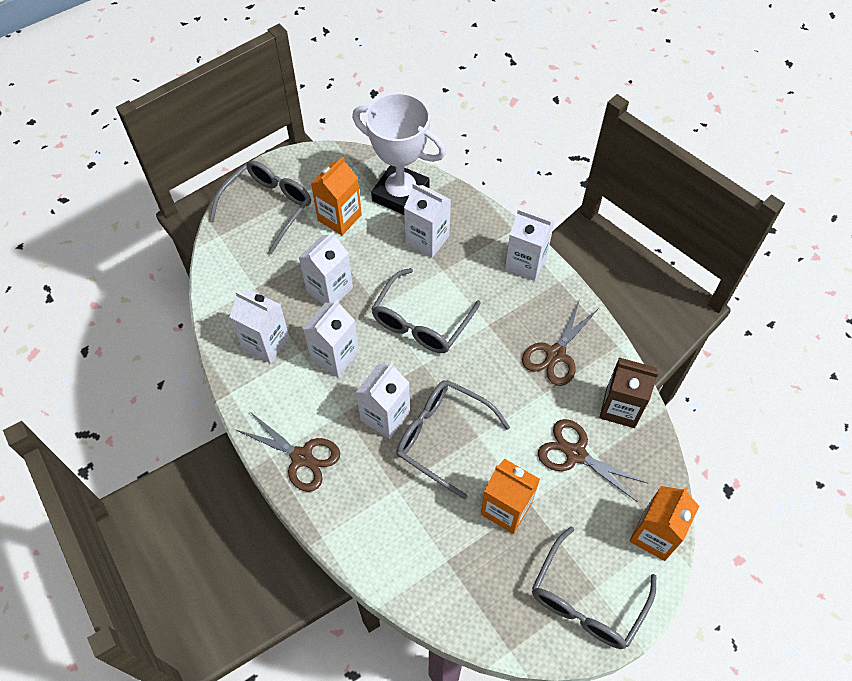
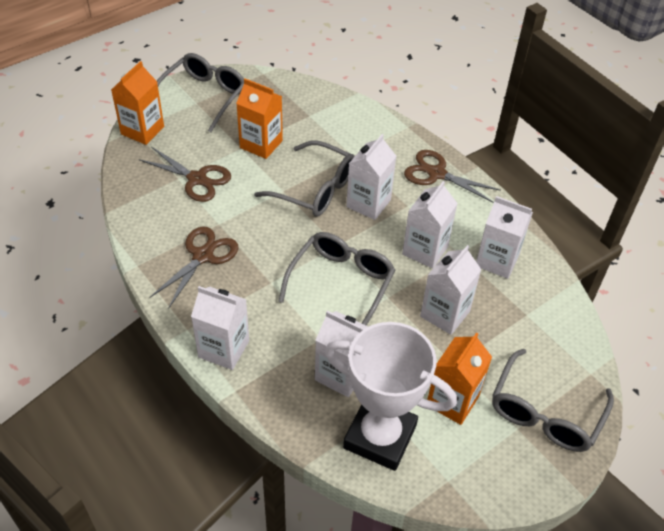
camera: 175 degrees right, 10 degrees down
brown carton [599,358,658,428] -> none

